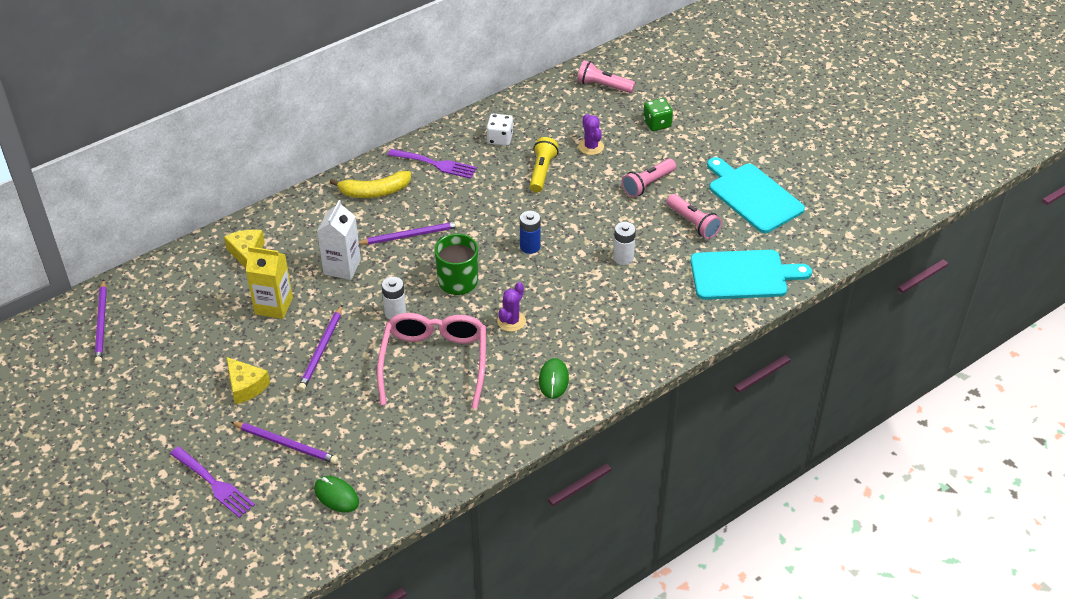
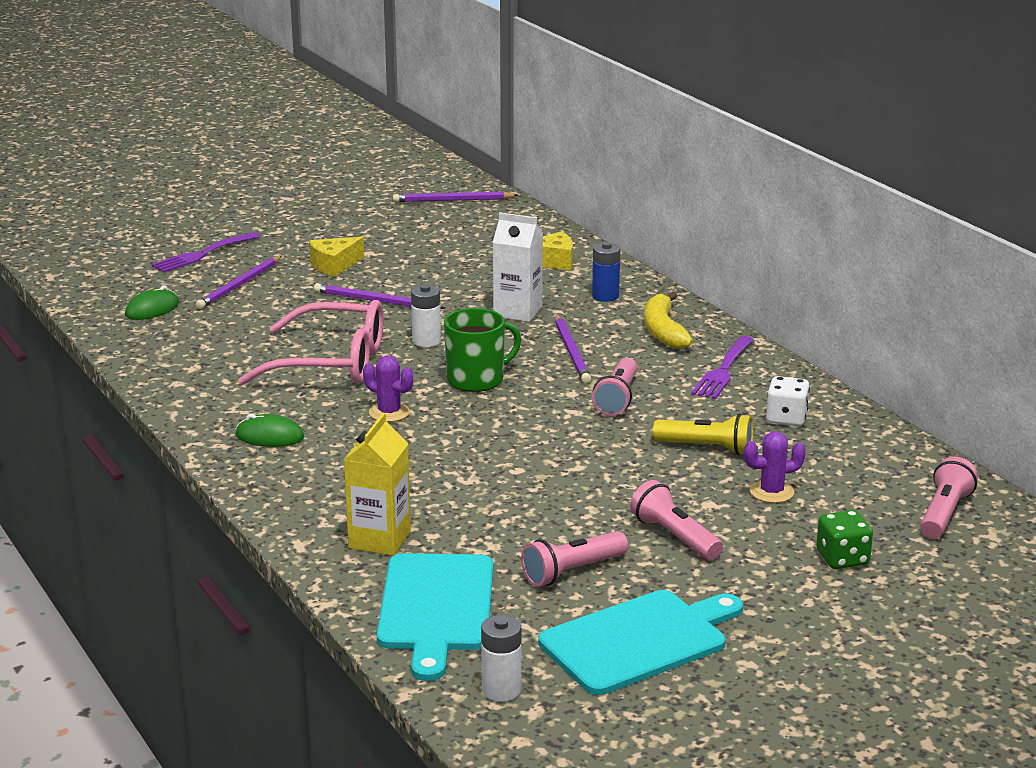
camera: 95 degrees right, 20 degrees down
yellow carton [246,246,293,319] -> yellow carton moved to [344,413,411,556]
blue battery [520,211,541,254] -> blue battery moved to [592,242,620,302]
white battery [613,222,636,265] -> white battery moved to [481,615,521,702]
none -> pink flashlight [592,358,638,416]

